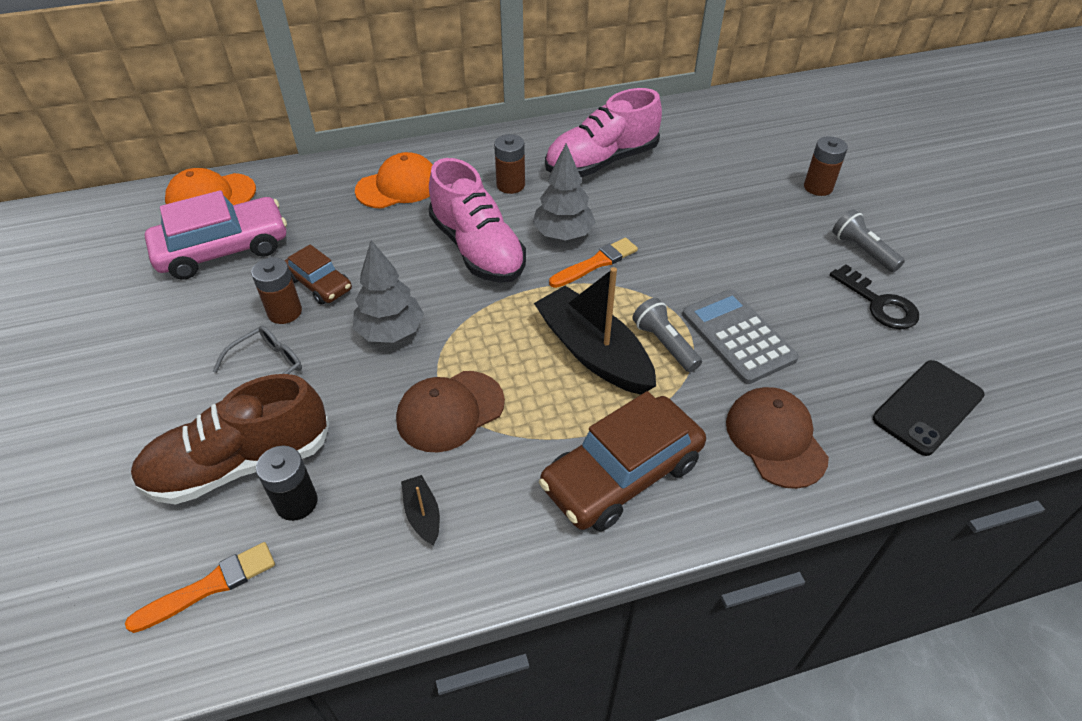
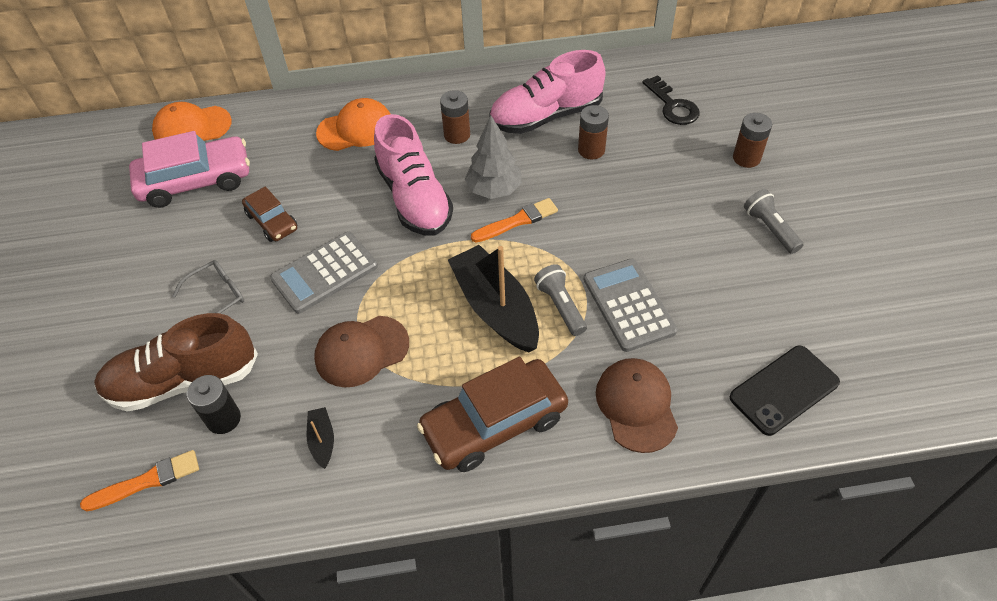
camera: 10 degrees right, 5 degrees up
brown battery [251,258,302,324] -> brown battery moved to [578,105,609,160]
grey tree [353,240,424,343] -> grey calculator [270,232,378,314]
black key [830,264,919,329] -> black key moved to [642,75,700,125]

